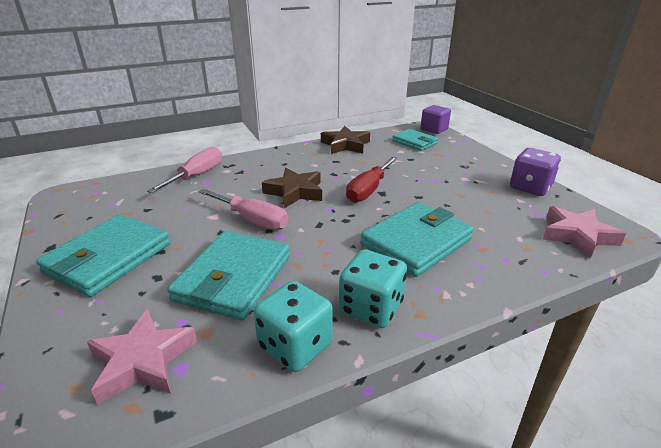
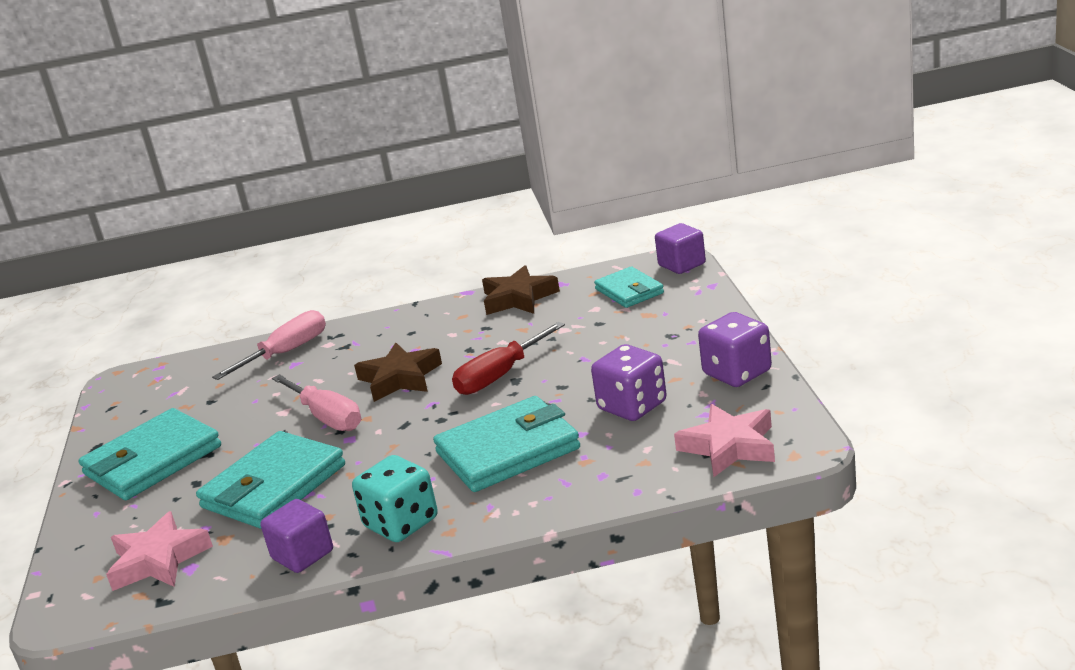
camera: 20 degrees right, 5 degrees down
turquoise dice [254,281,333,372] -> purple cube [260,499,333,573]
none -> purple dice [591,344,667,421]

